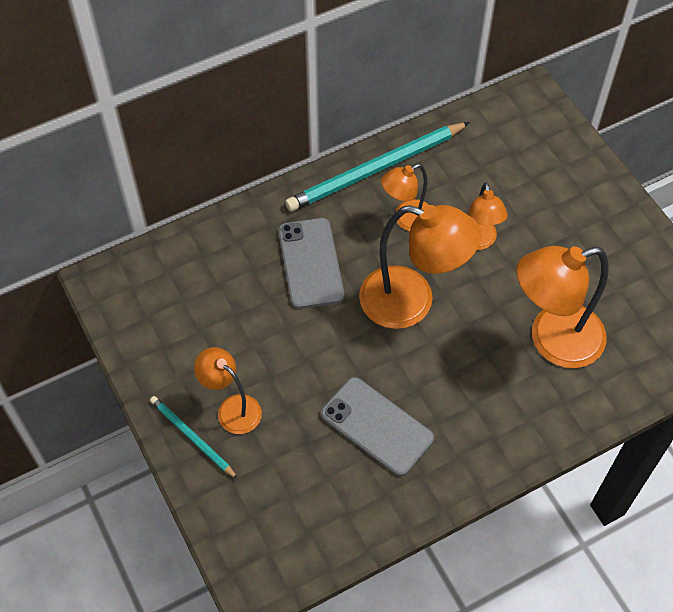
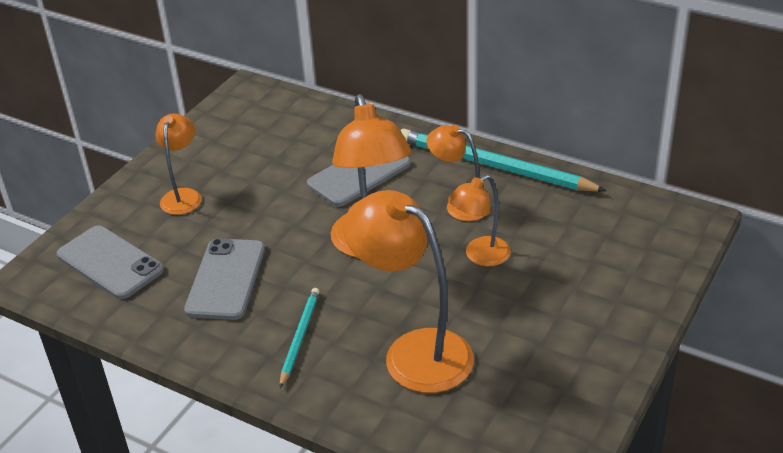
camera: 60 degrees right, 20 degrees down
turquoise pencil [150,396,238,479] -> turquoise pencil moved to [280,288,320,388]
none -> grey phone [57,225,164,299]

